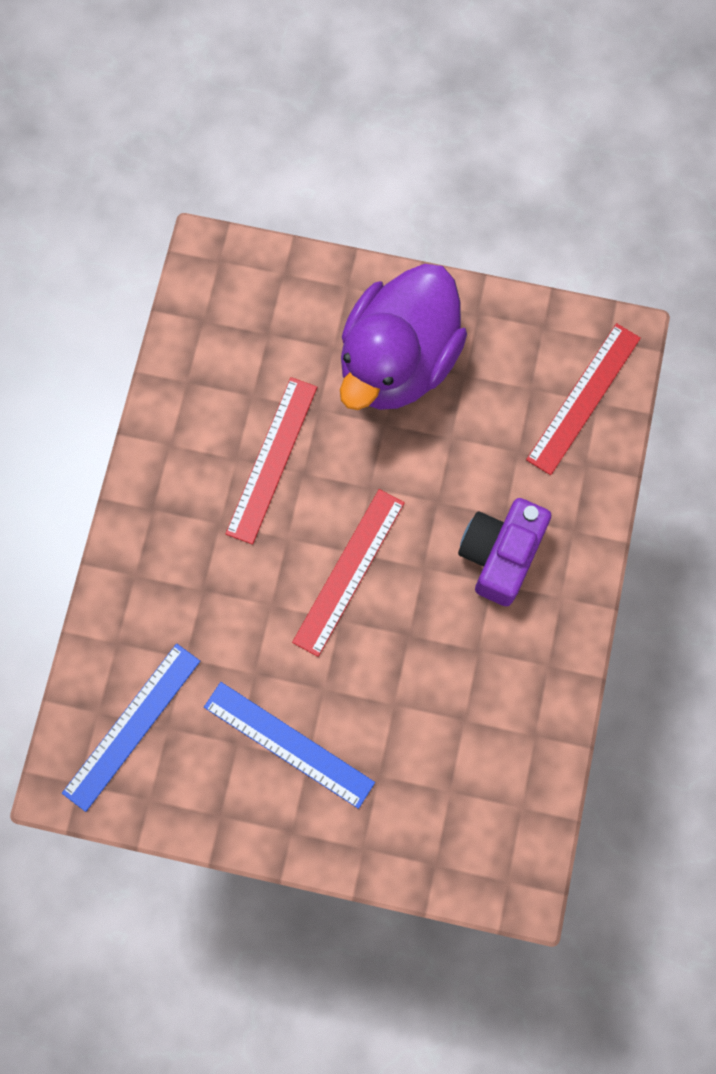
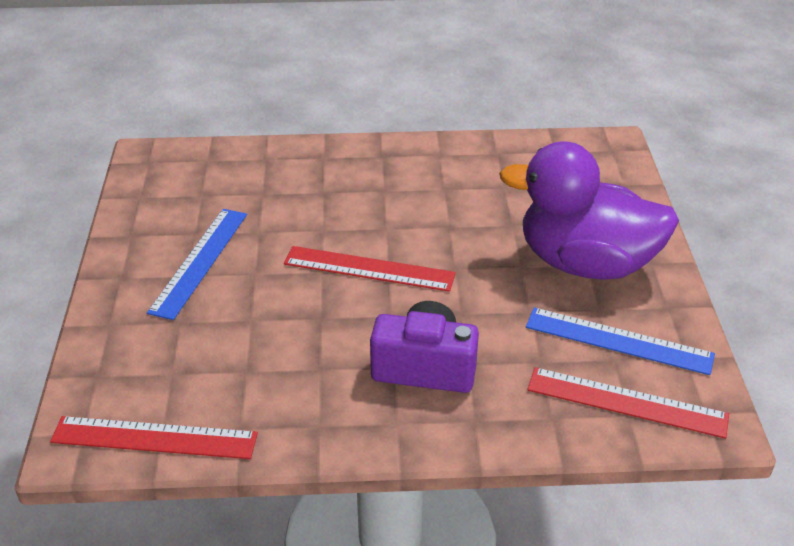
camera: 75 degrees right, 35 degrees down
blue ruler [62,644,200,812] -> blue ruler moved to [526,307,715,375]
red ruler [226,377,317,544] -> red ruler moved to [50,416,258,459]

